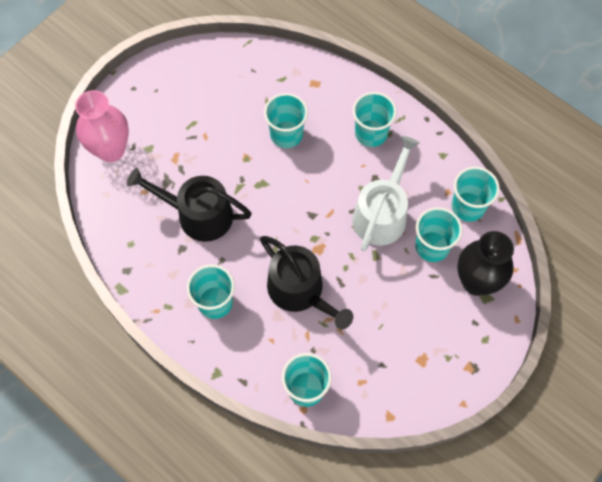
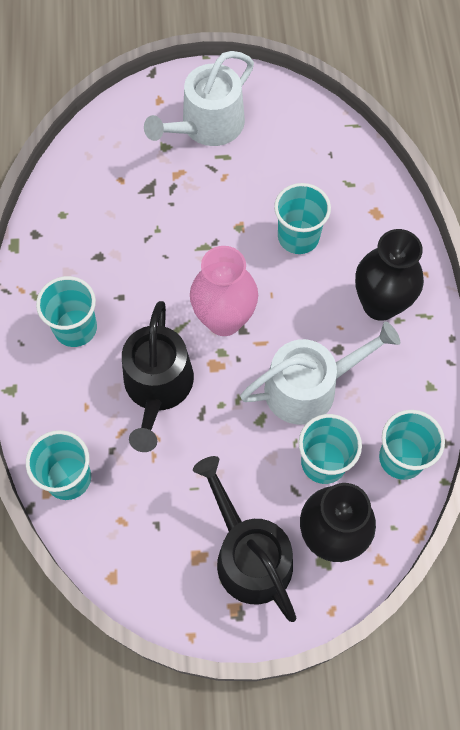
camera: 45 degrees right, 0 degrees up
pink vase [75,90,129,162] -> pink vase moved to [190,246,258,336]
black watering can [127,168,252,242] -> black watering can moved to [193,456,297,622]
turquoise cup [353,92,397,147] -> black vase [355,229,424,321]
none -> white watering can [144,51,254,146]

